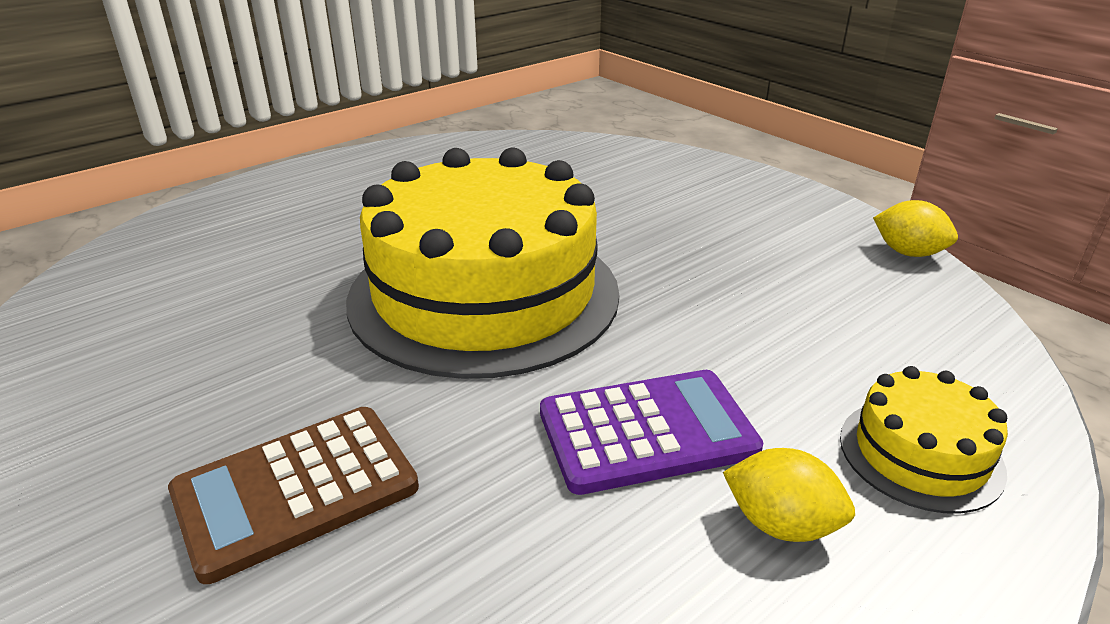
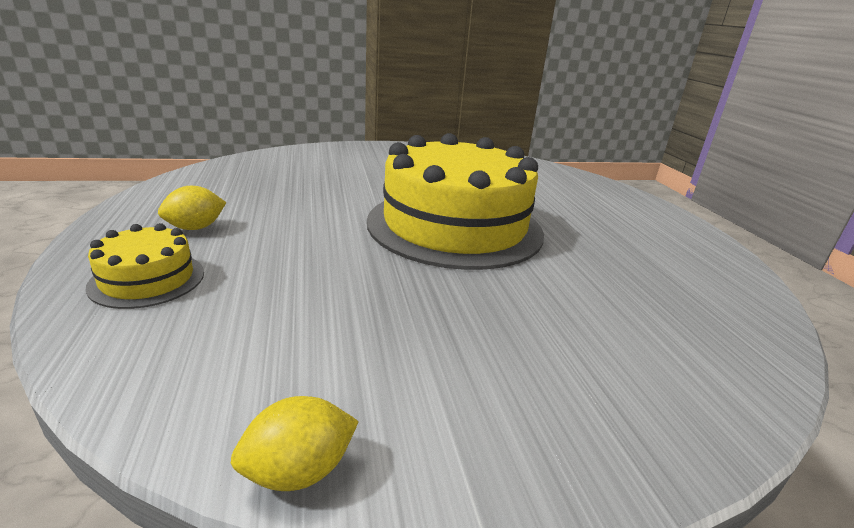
camera: 115 degrees right, 5 degrees down
brown calculator [168,407,419,584] -> none
purple calculator [540,370,763,495] -> none

